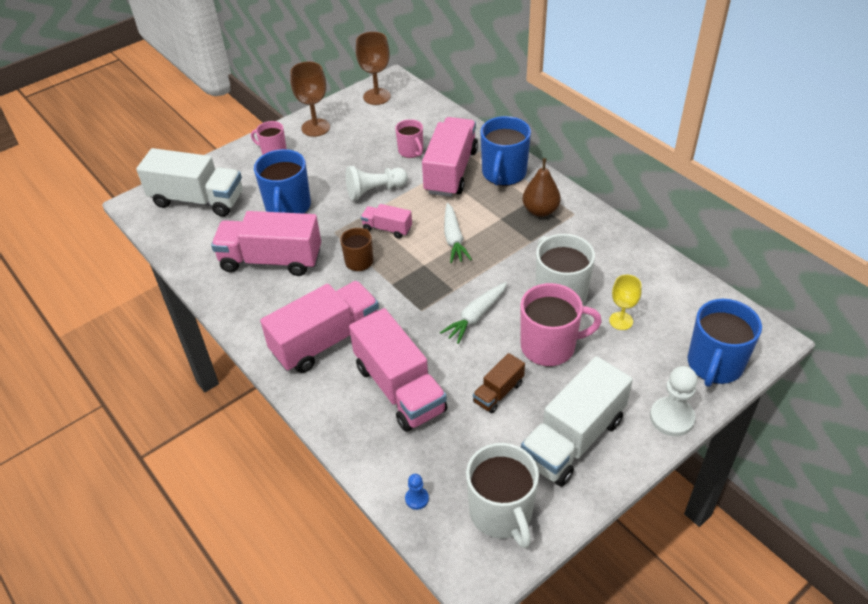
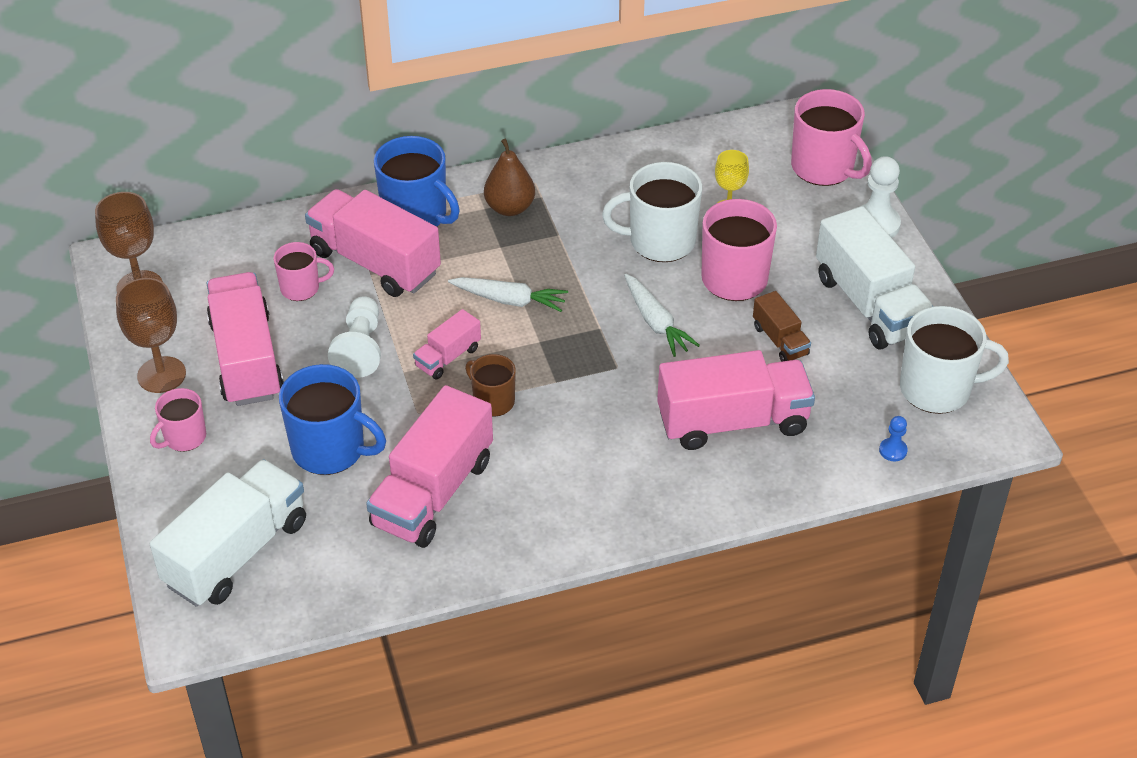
camera: 70 degrees left, 0 degrees up
pink truck [260,281,379,373] -> pink truck moved to [207,272,284,406]
blue mug [688,299,762,387] -> pink mug [791,89,872,186]

